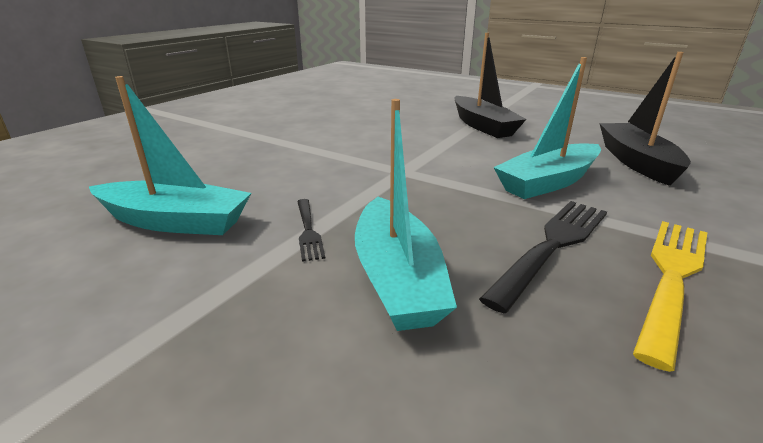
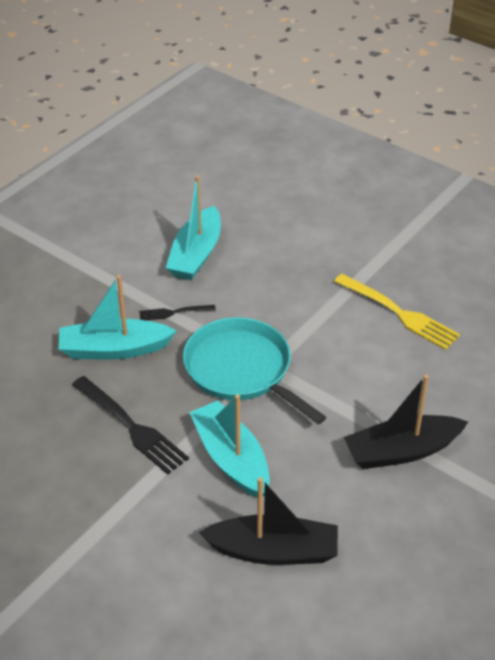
camera: 95 degrees right, 15 degrees up
yellow fork [633,221,708,372] -> yellow fork moved to [334,274,460,350]
none -> turquoise pan [183,317,326,424]

